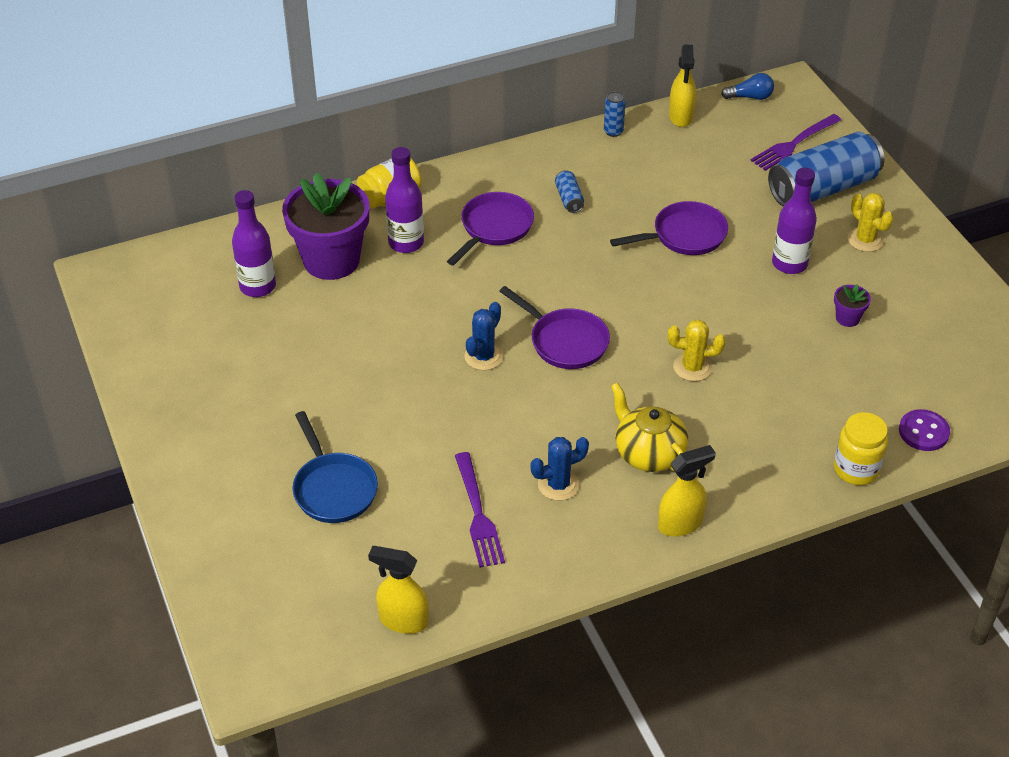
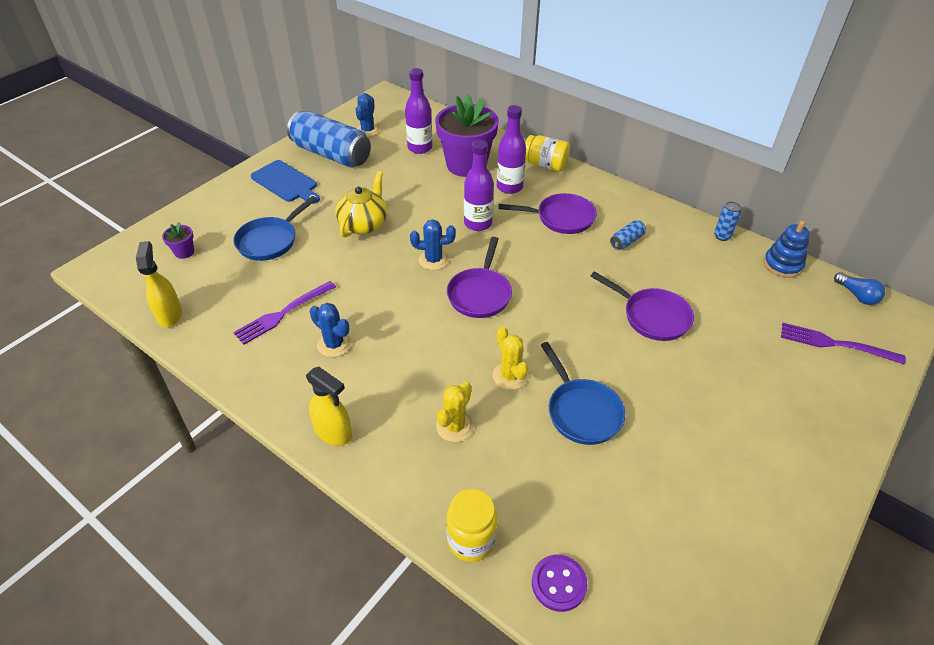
camera: 60 degrees right, 0 degrees up
yellow teapot [611,382,688,472] -> yellow teapot moved to [335,171,387,238]
yellow spray bottle [669,45,696,127] -> blue stacking toy [763,221,810,278]
blue can [768,131,885,207] -> blue can moved to [287,111,371,168]
purple bottle [772,168,817,274] -> purple bottle moved to [464,140,494,231]
purple flower pot [834,284,871,327] -> purple flower pot moved to [162,222,194,259]
yellow cactus [848,193,893,252] -> yellow cactus moved to [436,381,474,442]
none -> blue cutting board [251,160,320,204]
none -> blue cactus [356,93,380,137]
none -> blue pan [541,342,625,445]

